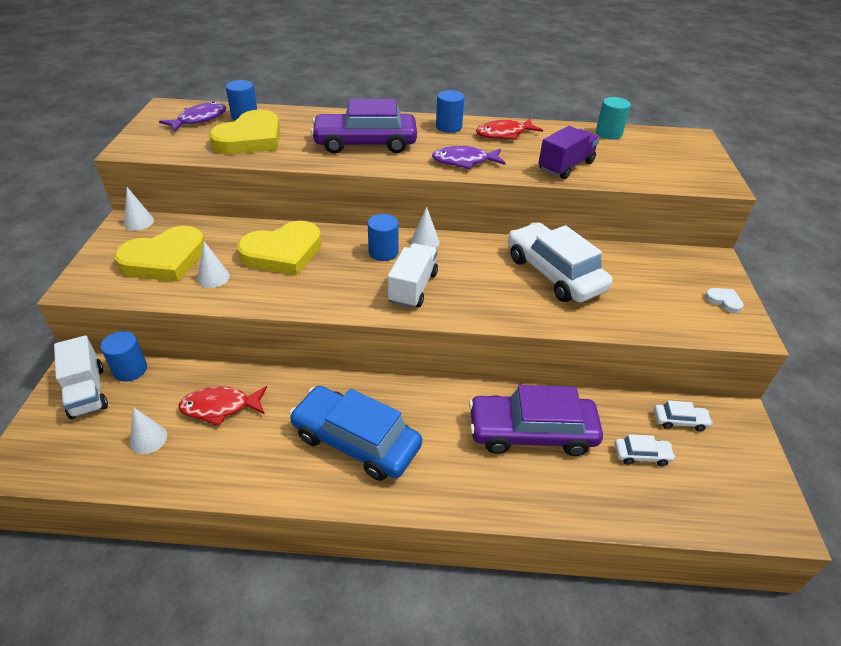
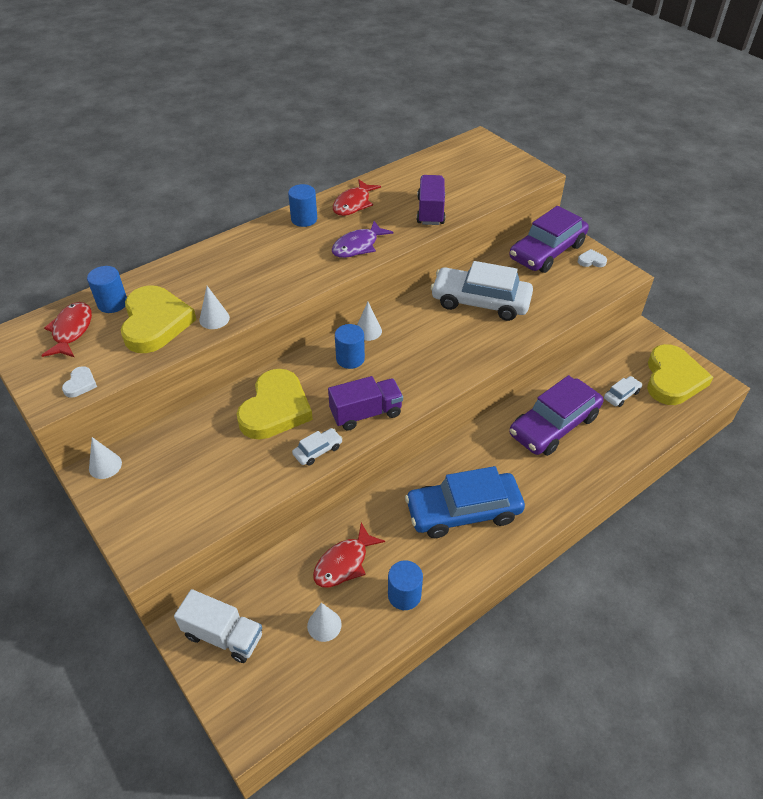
camera: 40 degrees left, 5 degrees up
blue cylinder [100,331,147,382] -> blue cylinder moved to [388,560,423,610]
yellow heart [114,226,204,282] -> yellow heart moved to [647,344,713,405]
purple fish [159,101,226,132] -> red fish [41,302,92,357]
white cone [197,241,230,288] -> white cone moved to [199,286,230,329]
purple car [311,99,417,154] -> purple car moved to [509,206,589,273]
white truck [388,243,438,308] -> none
turquoise cylinder [596,97,631,140] -> none
white car [654,400,713,431] -> white car moved to [292,428,343,466]
none -> white heart [62,366,97,398]
none -> purple truck [328,376,403,431]

